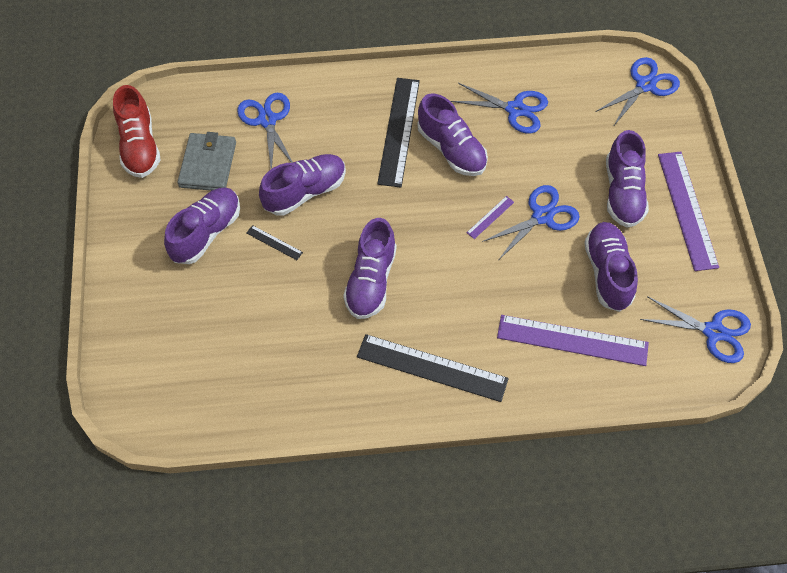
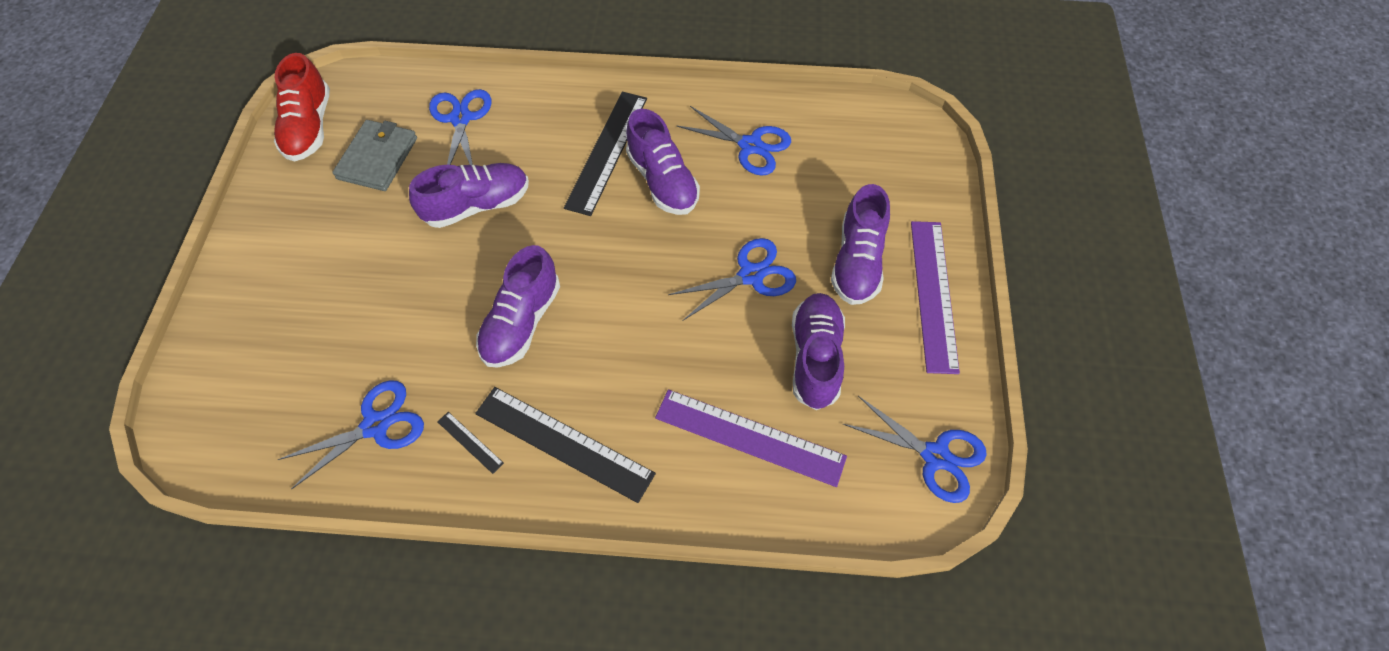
camera: 10 degrees right, 0 degrees up
purple shoe [164,187,240,264] -> none
black ruler [247,225,303,260] -> black ruler moved to [437,412,504,474]
purple ruler [467,196,514,239] -> none
blue scissors [595,57,680,127] -> blue scissors moved to [277,380,424,490]

